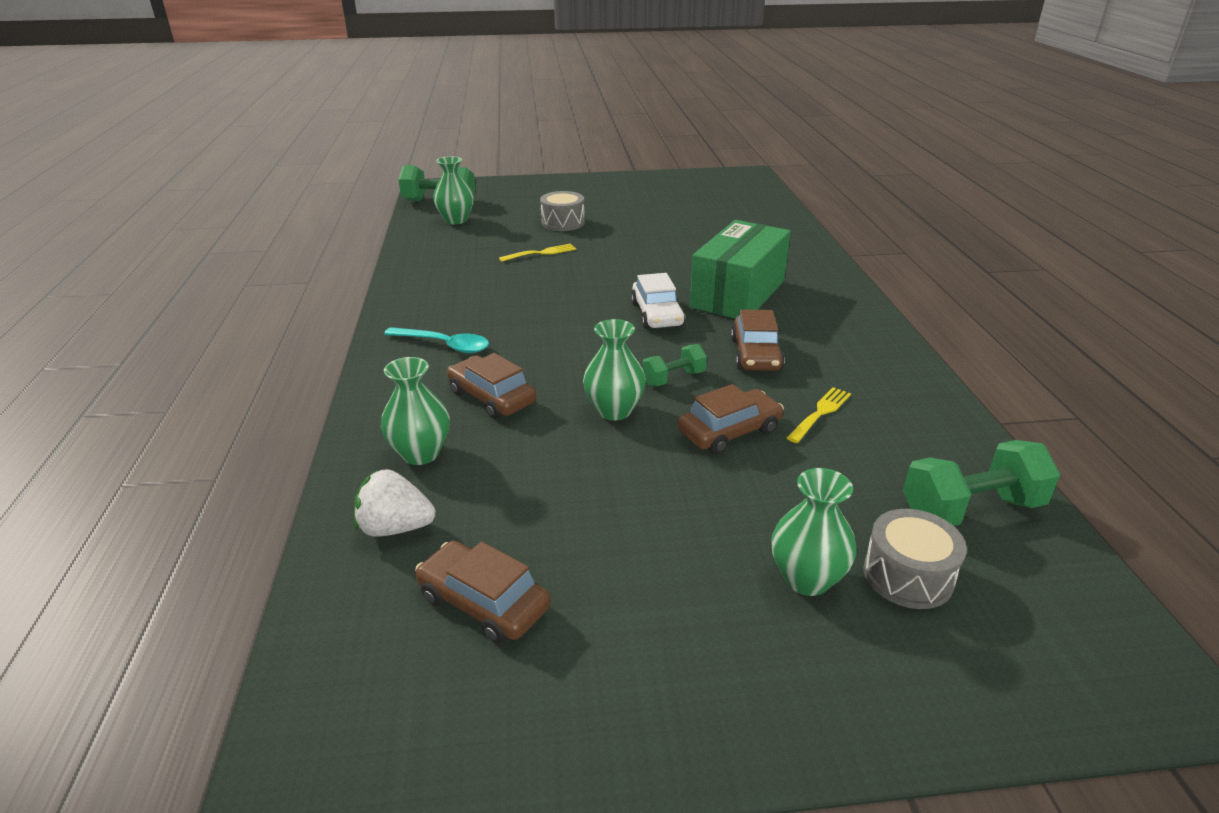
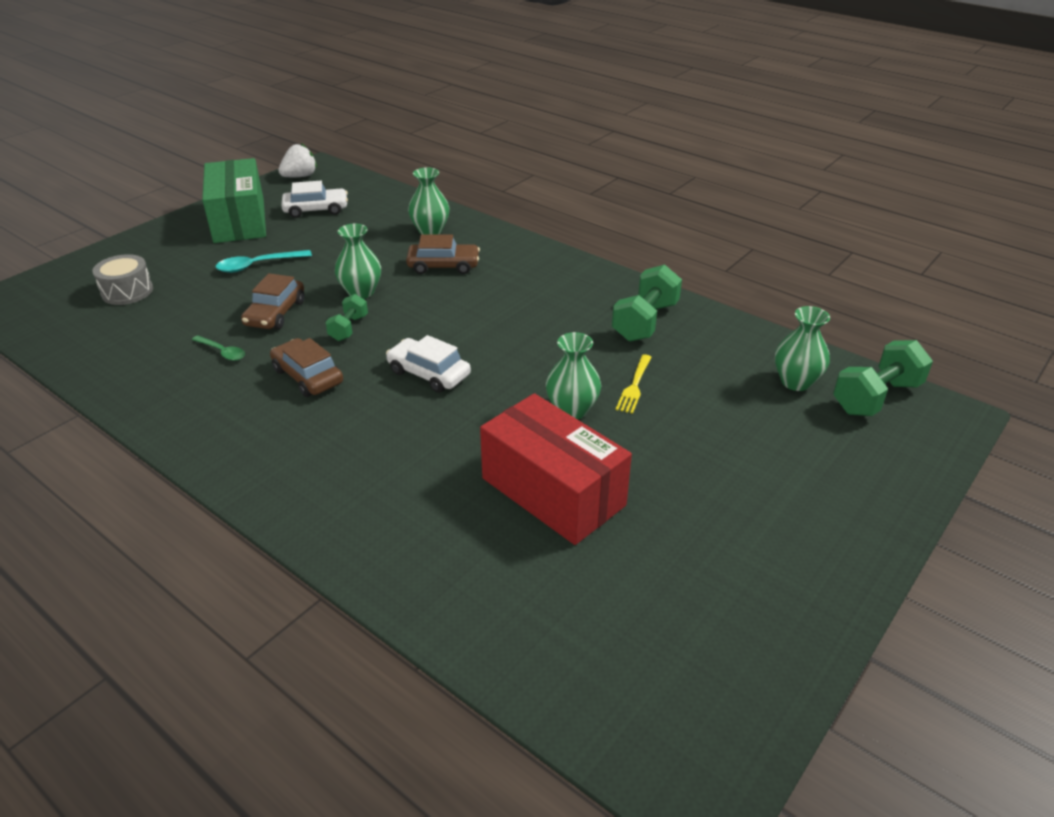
camera: 135 degrees right, 5 degrees up
white strawberry [354,469,436,536] -> white strawberry moved to [278,143,317,177]
turquoise spoon [384,327,489,353] -> turquoise spoon moved to [216,250,312,273]
brown car [415,541,551,644] -> white car [281,181,348,218]
grey drum [540,191,585,231] -> none
green box [690,220,791,319] -> green box moved to [202,158,266,243]
green vase [771,468,857,596] -> green vase moved to [546,332,601,419]
yellow fork [787,387,851,443] -> green spoon [192,335,245,361]
green dumbbell [903,440,1061,526] -> green dumbbell moved to [612,264,682,342]
none -> red box [480,393,632,545]

